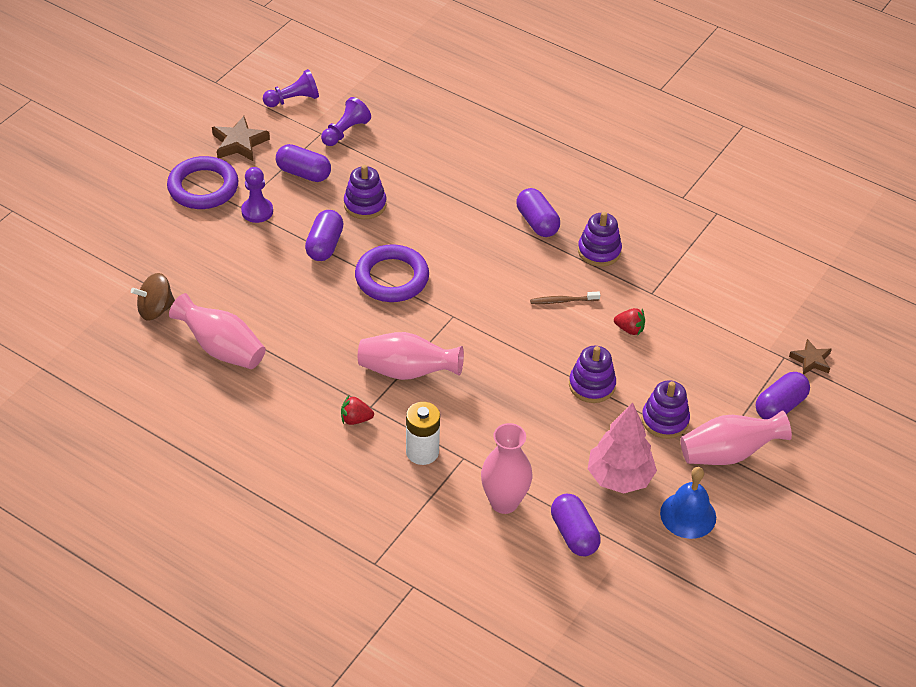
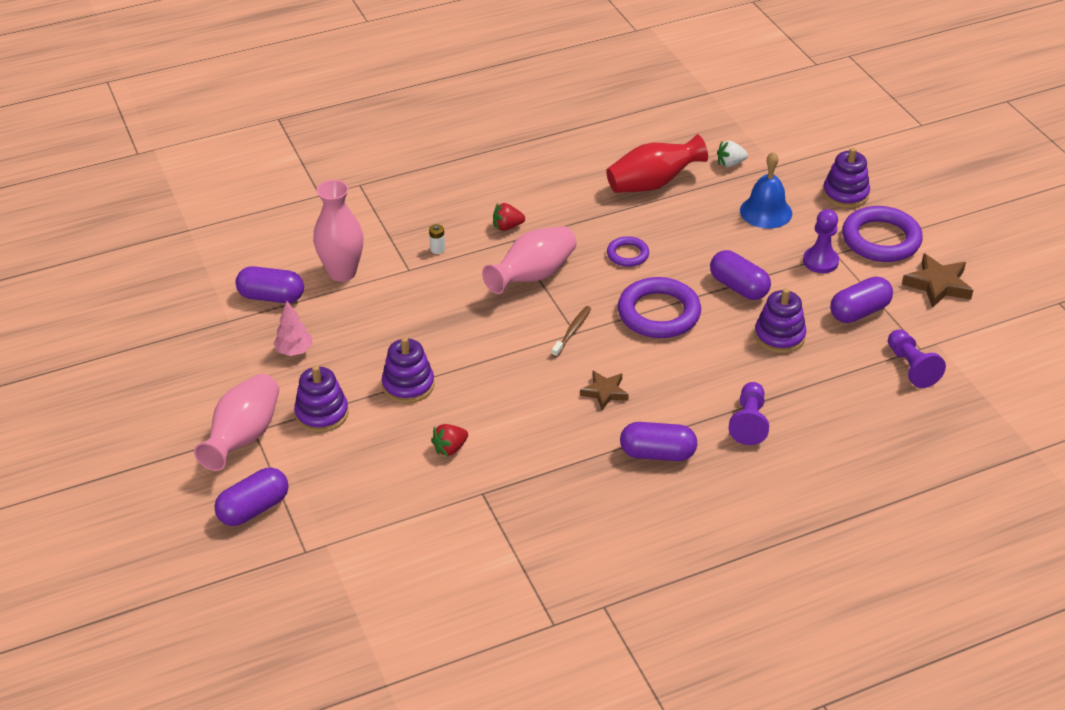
camera: 125 degrees right, 5 degrees down
brown spinning top [131,273,175,321] -> white strawberry [717,141,748,167]
pink vase [169,293,266,369] -> red vase [606,134,708,193]
purple pawn [263,69,319,107] -> purple pawn moved to [728,382,769,445]
red strawberry [341,396,374,425] -> red strawberry turned 135 degrees counterclockwise [493,203,525,231]
white battery [406,402,440,465] -> white battery [429,224,445,254], size x0.45
brown toothbrush [530,292,600,304] -> brown toothbrush moved to [551,306,591,357]
purple stacking toy [578,212,622,267] -> purple stacking toy moved to [823,147,870,208]
pink tree [588,402,657,494] -> pink tree [273,301,312,356], size x0.55
blue bell [660,467,716,539] -> blue bell moved to [740,151,792,229]
purple capsule [756,372,810,419] -> purple capsule turned 60 degrees clockwise [214,468,288,526]
brown star [789,339,832,375] -> brown star moved to [580,371,629,410]
none -> purple ring [607,236,649,267]

